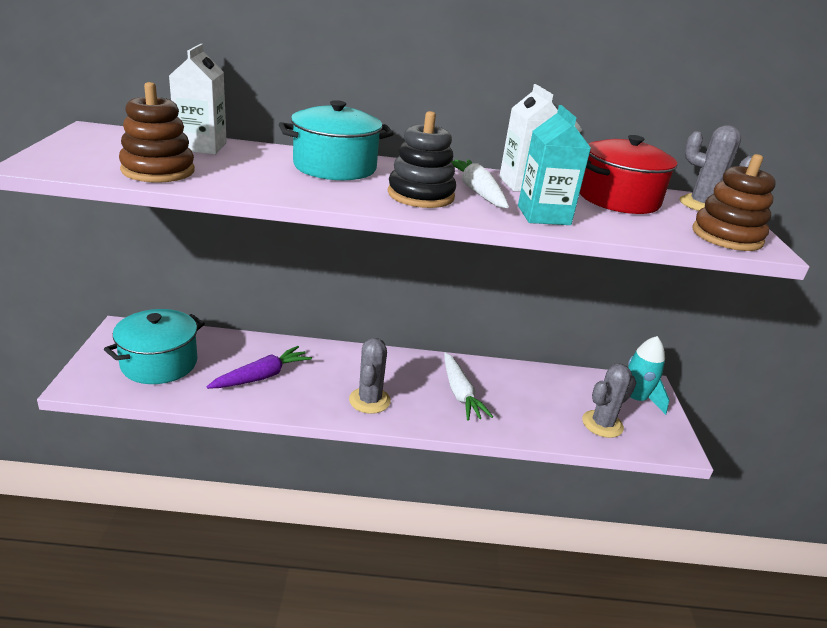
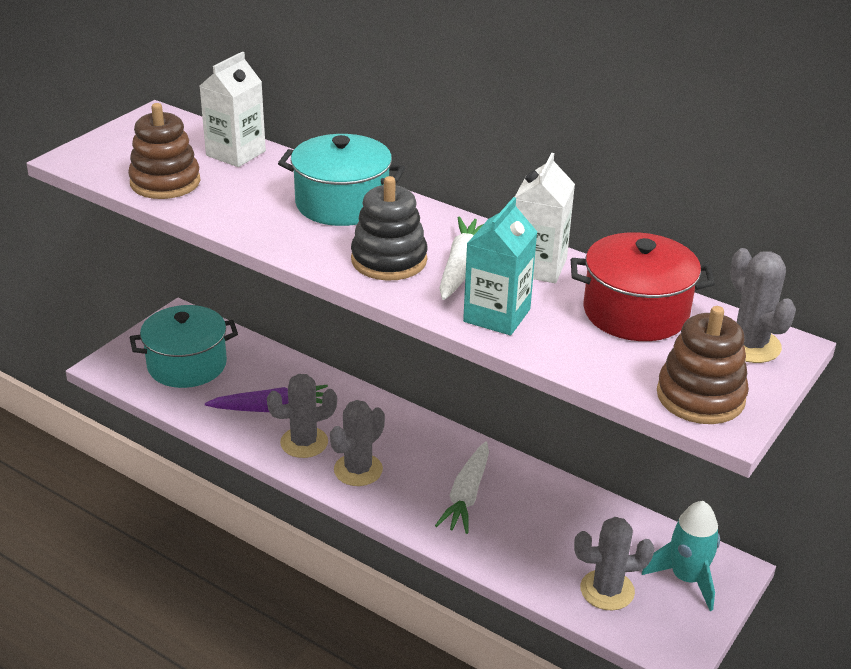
camera: 35 degrees right, 5 degrees up
none -> grey cactus [267,374,337,458]

